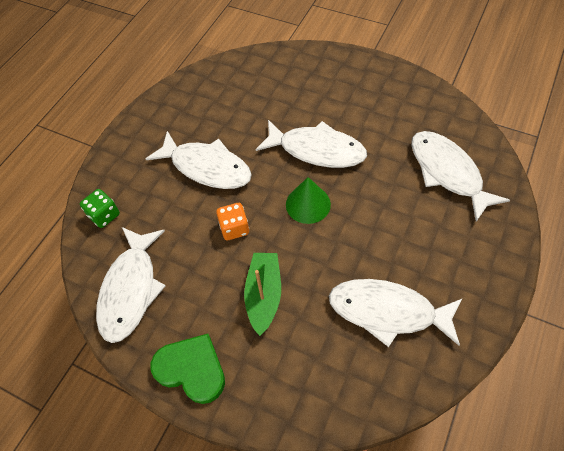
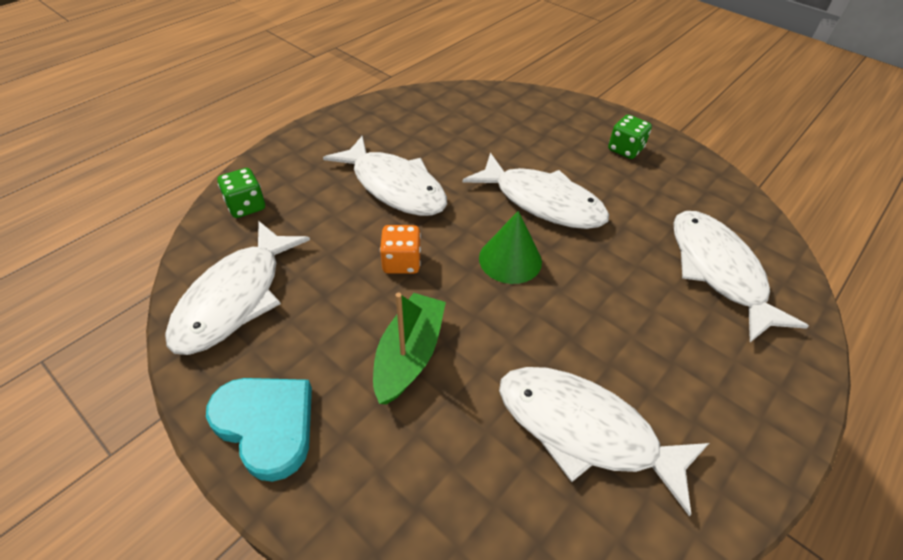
camera: 10 degrees right, 10 degrees down
green heart [151,334,225,404] -> turquoise heart [206,378,312,482]
none -> green dice [608,115,652,159]

